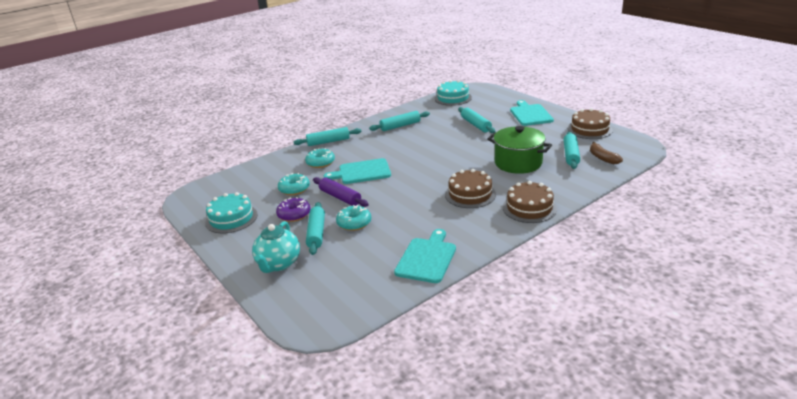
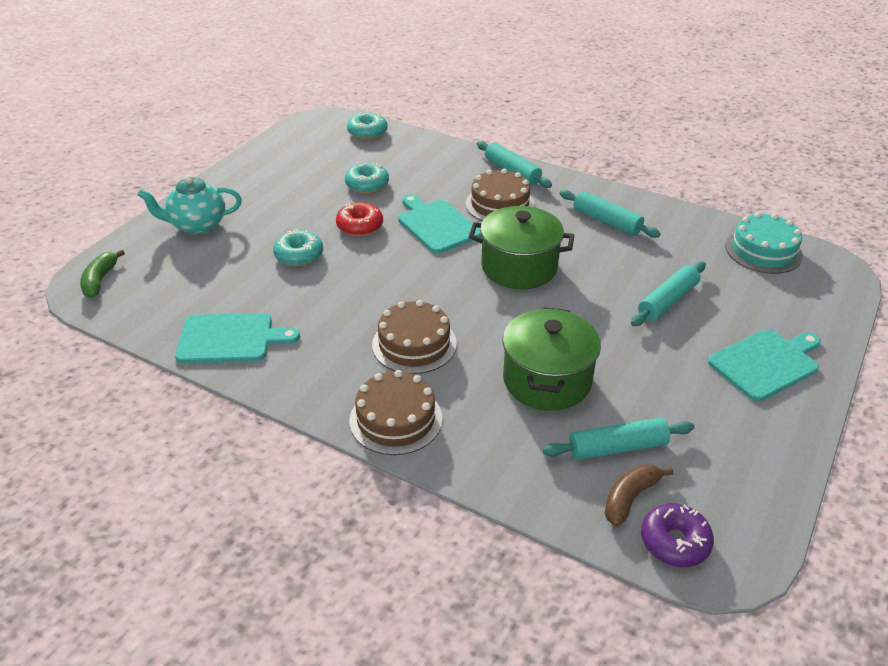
camera: 65 degrees right, 10 degrees up
turquoise cake [205,192,258,233] -> none
purple donut [276,197,311,222] -> purple donut moved to [641,503,714,567]
turquoise donut [305,148,335,168] -> turquoise donut moved to [347,112,388,140]
turquoise rolling pin [306,202,325,255] -> none
purple rolling pin [313,177,369,207] -> red donut [336,202,383,236]
brown cake [568,108,613,139] -> brown cake moved to [465,169,535,221]
none -> green banana [80,250,125,298]
none -> green pot [469,206,575,289]

